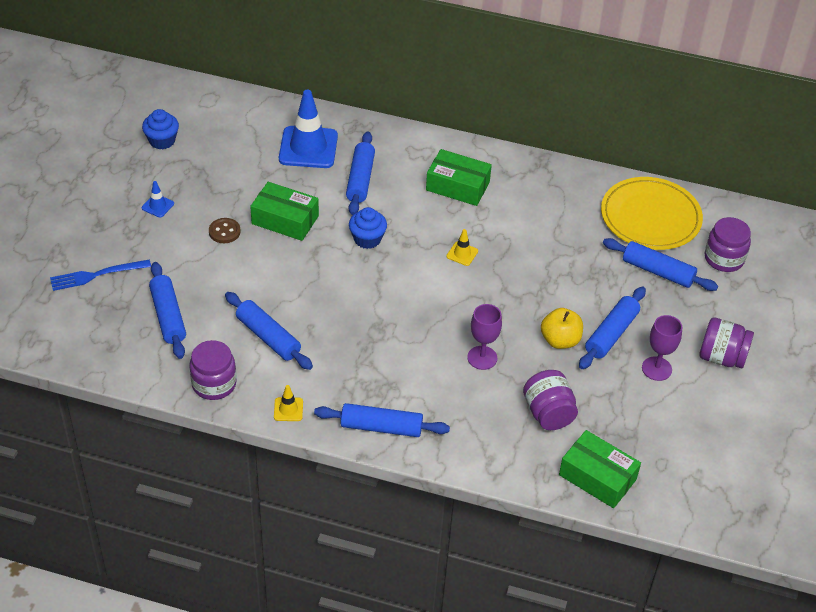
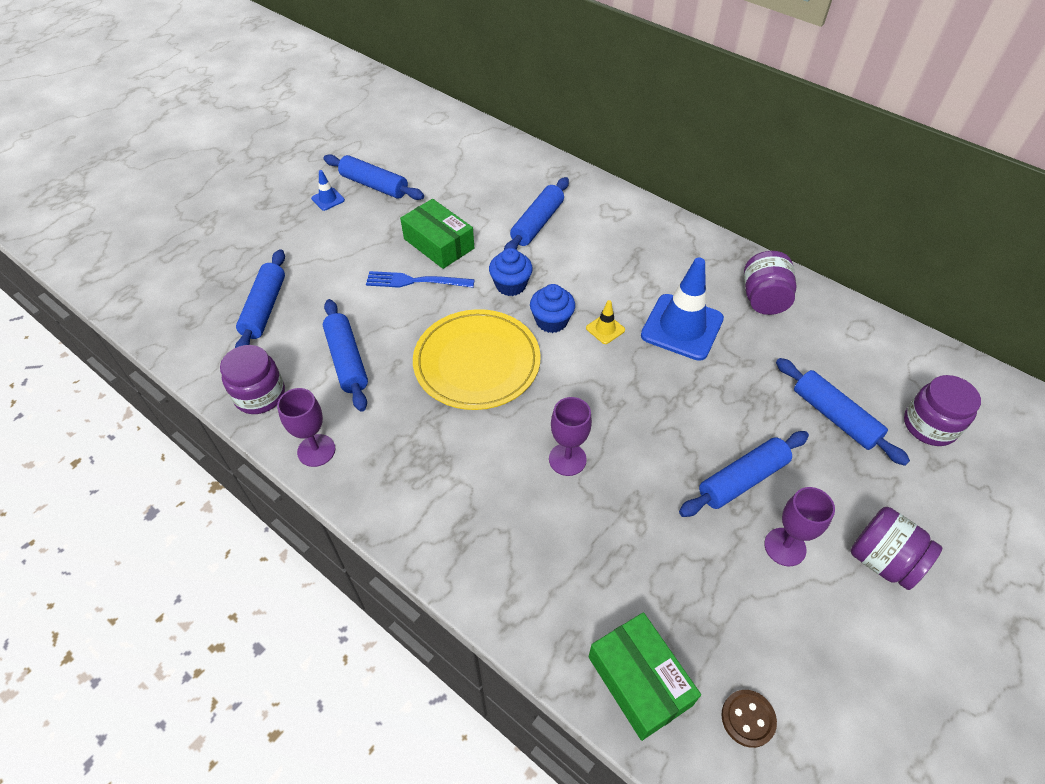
camera: 25 degrees right, 5 degrees up
blue fork [50,260,151,291] -> blue fork moved to [366,271,475,288]
blue cupcake [142,109,179,149] -> blue cupcake moved to [530,284,575,333]
brown button [209,218,241,243] -> brown button moved to [721,690,777,748]
yellow traffic cone [274,385,303,421] -> purple goblet [277,388,335,467]
blue traffic cone [279,90,338,168] -> blue traffic cone moved to [641,258,724,361]
blue rolling pin [314,403,450,437] -> blue rolling pin moved to [324,154,424,200]
green box [426,149,492,206] -> none
purple jar [523,370,578,430] -> purple jar moved to [744,251,797,315]
yellow apple [541,308,583,349] -> none
yellow plate [601,177,703,250] -> yellow plate moved to [413,309,541,410]

